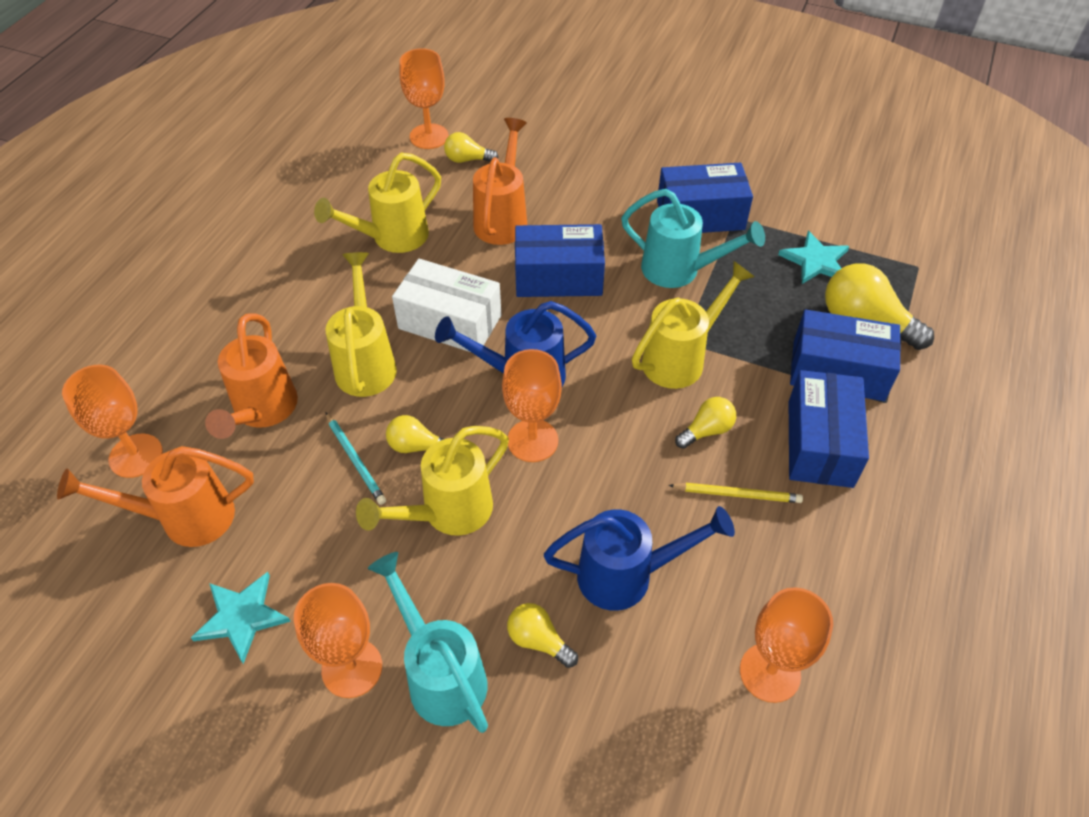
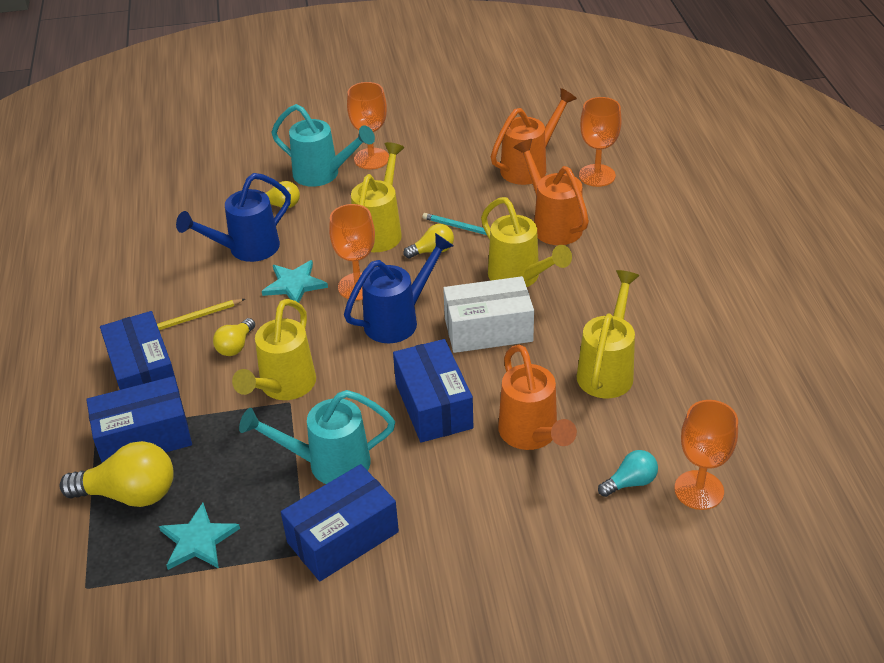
camera: 150 degrees right, 10 degrees down
turquoise star [191,572,291,664] -> turquoise star moved to [262,260,328,303]
yellow light bulb [444,132,498,163] -> turquoise light bulb [598,450,658,497]
blue box [515,224,605,297] -> blue box turned 75 degrees counterclockwise [393,339,473,443]
orange goblet [740,587,833,703] -> none

